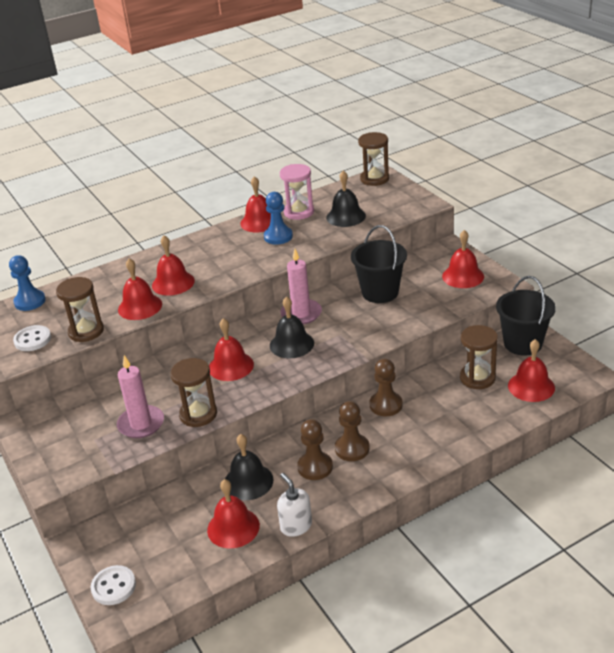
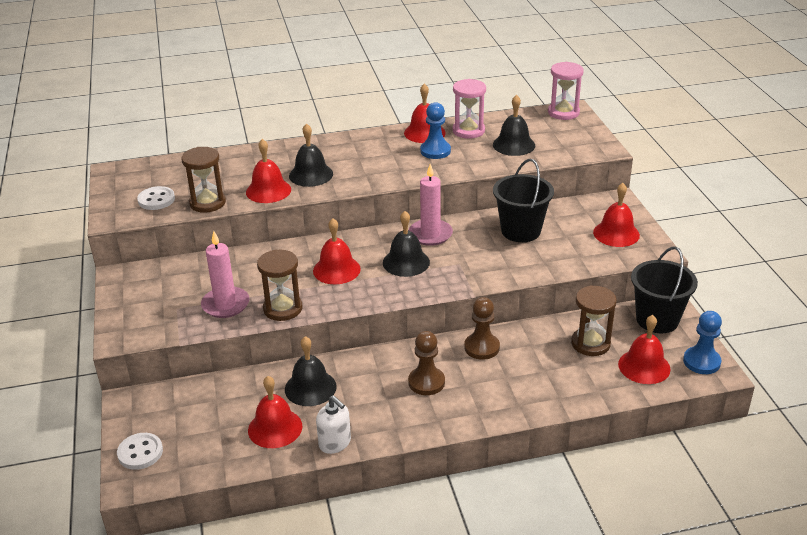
camera: 15 degrees right, 0 degrees up
blue pawn [9,255,46,311] -> blue pawn moved to [683,311,722,374]
red bell [152,235,195,296] -> black bell [289,123,333,187]
white soap dispenser [277,473,312,537] -> white soap dispenser turned 150 degrees clockwise [316,395,351,454]
brown pawn [297,419,333,480] -> none
brown hourglass [358,132,389,186] -> pink hourglass [548,62,584,120]

